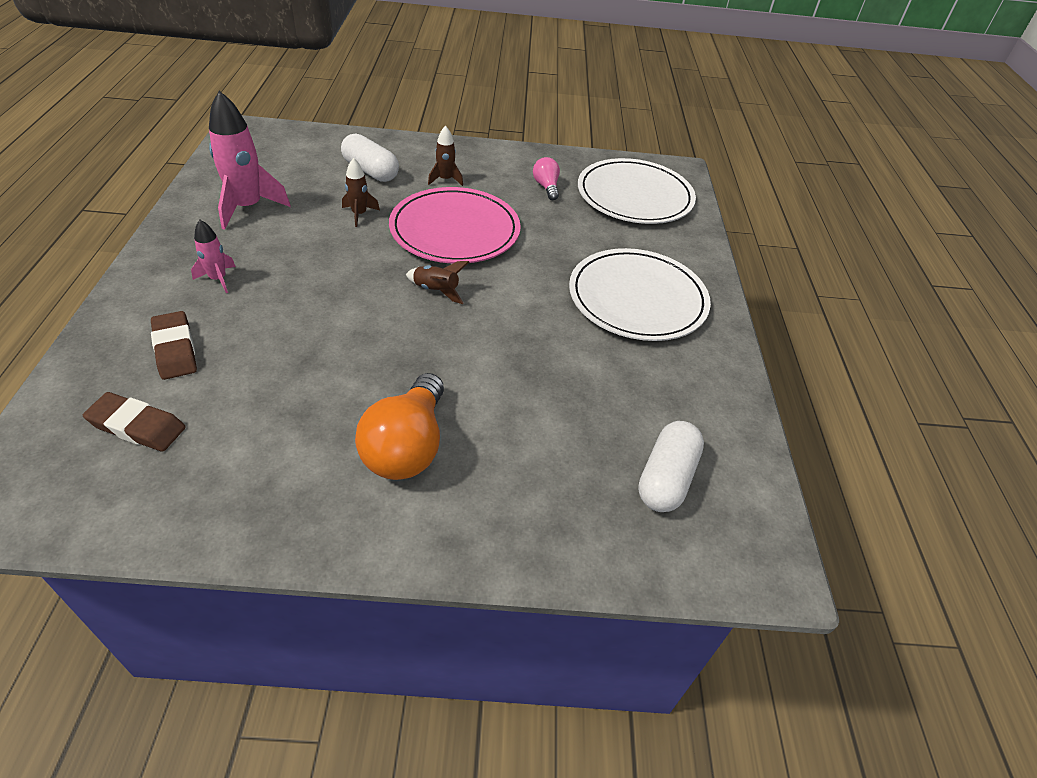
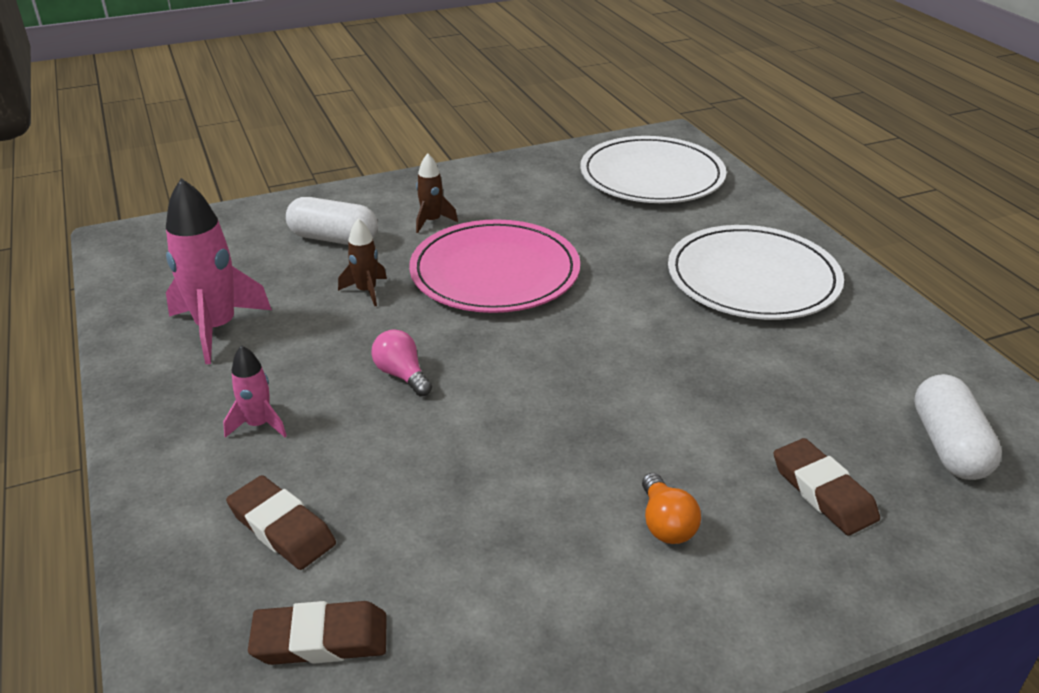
camera: 20 degrees left, 10 degrees down
orange light bulb [355,373,444,480] -> orange light bulb [642,473,701,544], size x0.52
brown rocket [406,261,469,304] -> none
pink light bulb [533,157,560,200] -> pink light bulb moved to [371,329,432,396]
none -> brown eraser [774,438,880,535]

